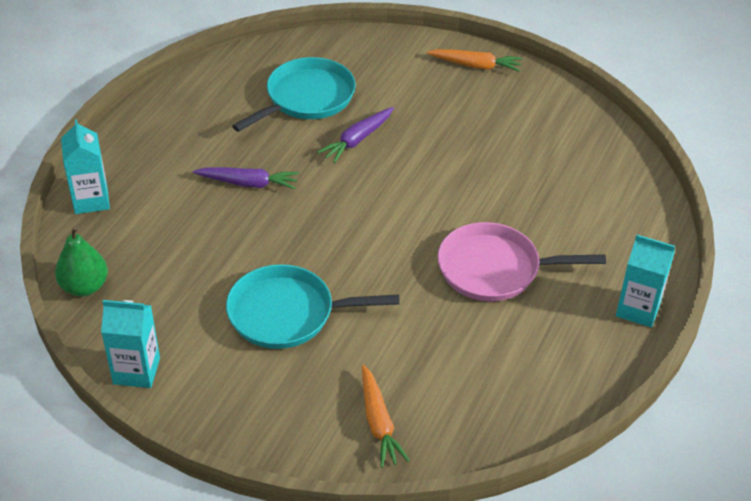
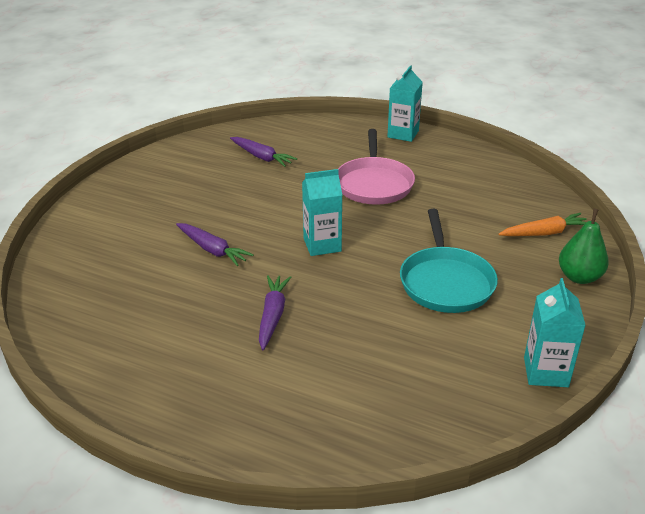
camera: 90 degrees left, 10 degrees down
green pear [55,226,108,296] -> green pear moved to [559,209,609,284]
turquoise carton [61,119,110,214] -> turquoise carton moved to [302,169,342,256]
turquoise pan [232,57,356,132] -> none
orange carrot [427,49,522,72] -> none
none -> purple carrot [230,137,297,167]

